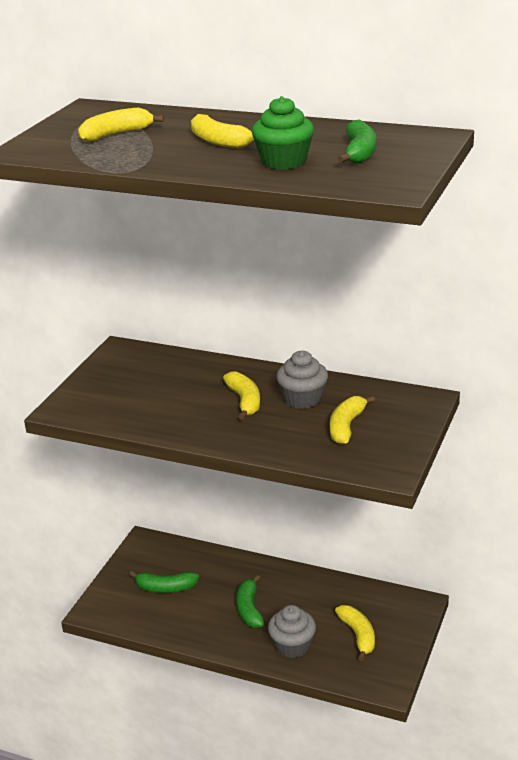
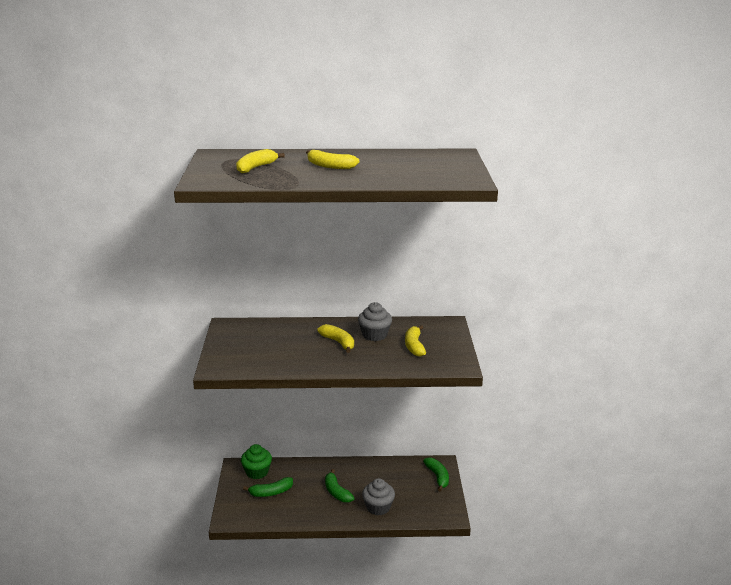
camera: 25 degrees left, 5 degrees down
green cupcake [252,96,314,170] -> green cupcake moved to [241,444,272,479]
yellow banana [335,605,375,661] -> none
green banana [337,120,376,164] -> green banana moved to [423,457,449,491]

